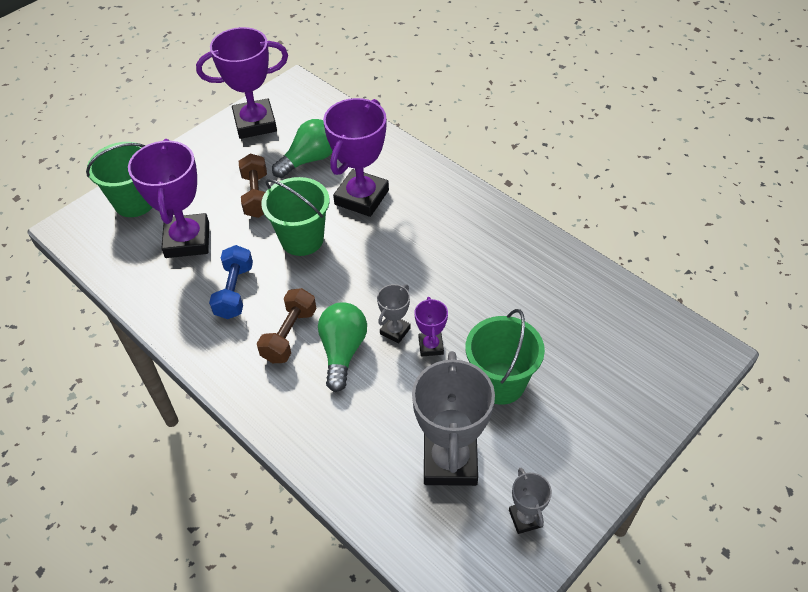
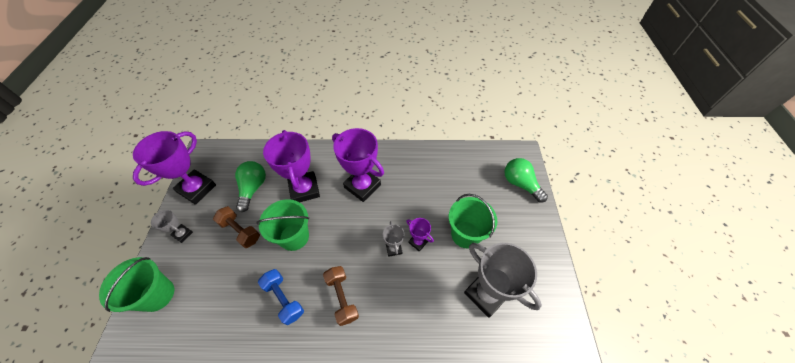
camera: 45 degrees left, 5 degrees up
purple trophy [128,139,209,258] -> purple trophy moved to [332,128,384,202]
green light bulb [318,302,367,392] -> green light bulb moved to [504,158,548,203]
grey trophy [509,468,552,534] -> grey trophy moved to [151,210,193,243]

